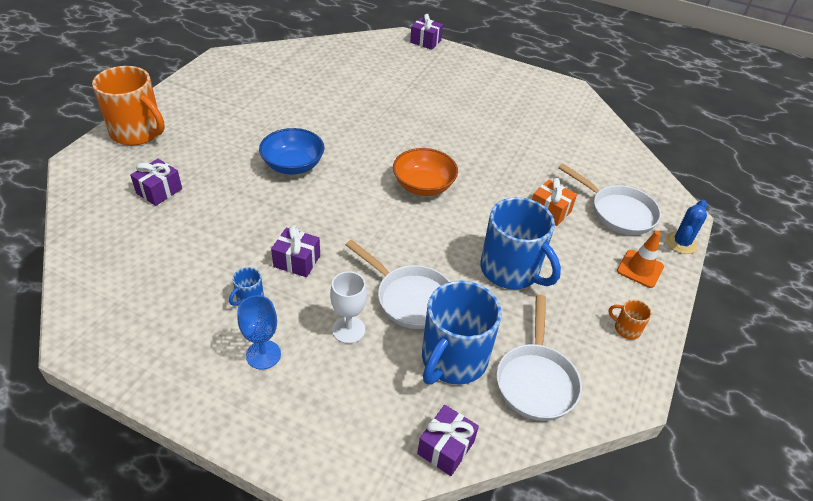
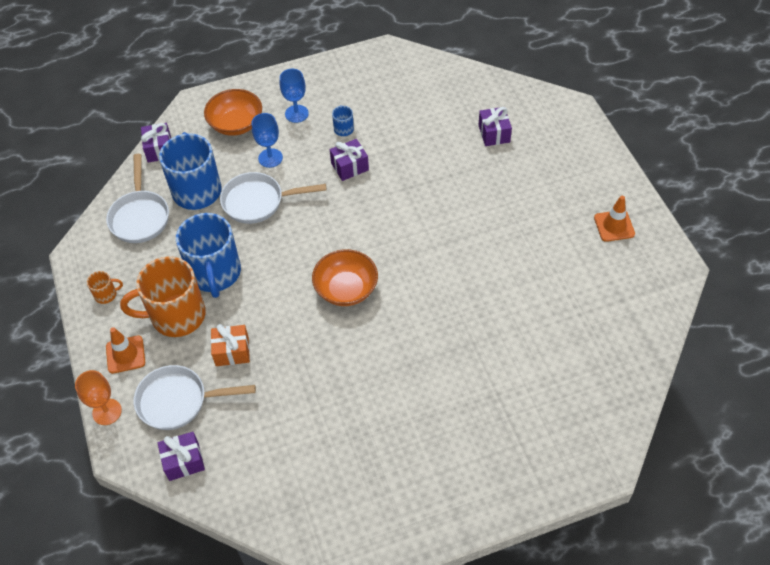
camera: 140 degrees right, 10 degrees up
orange mug [92,66,165,146] -> orange mug moved to [120,256,206,337]
blue bowl [259,128,324,174] -> none
white goblet [330,271,367,344] -> blue goblet [252,113,283,168]
purple gift [410,14,443,50] -> purple gift moved to [158,432,205,481]
blue mug [481,197,561,289] -> blue mug turned 105 degrees counterclockwise [176,213,241,298]
white pan [496,295,582,421] -> white pan turned 150 degrees counterclockwise [106,154,169,243]
blue cactus [666,200,707,254] -> orange goblet [75,370,122,425]
none -> orange bowl [204,89,262,136]
none -> orange traffic cone [594,196,635,242]

